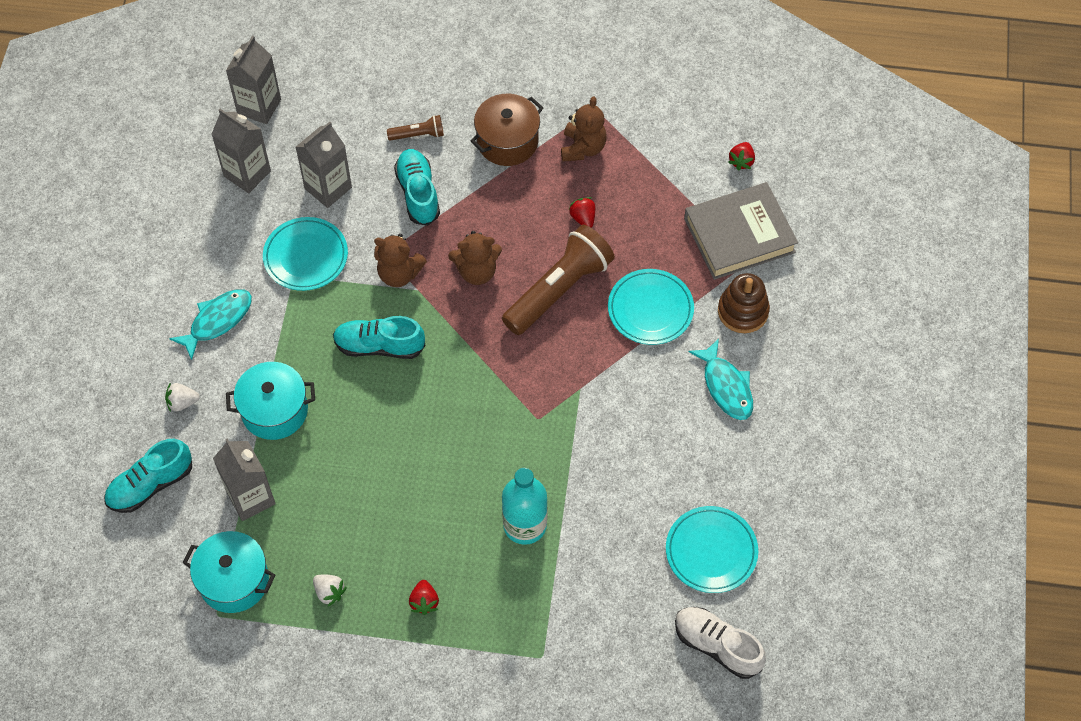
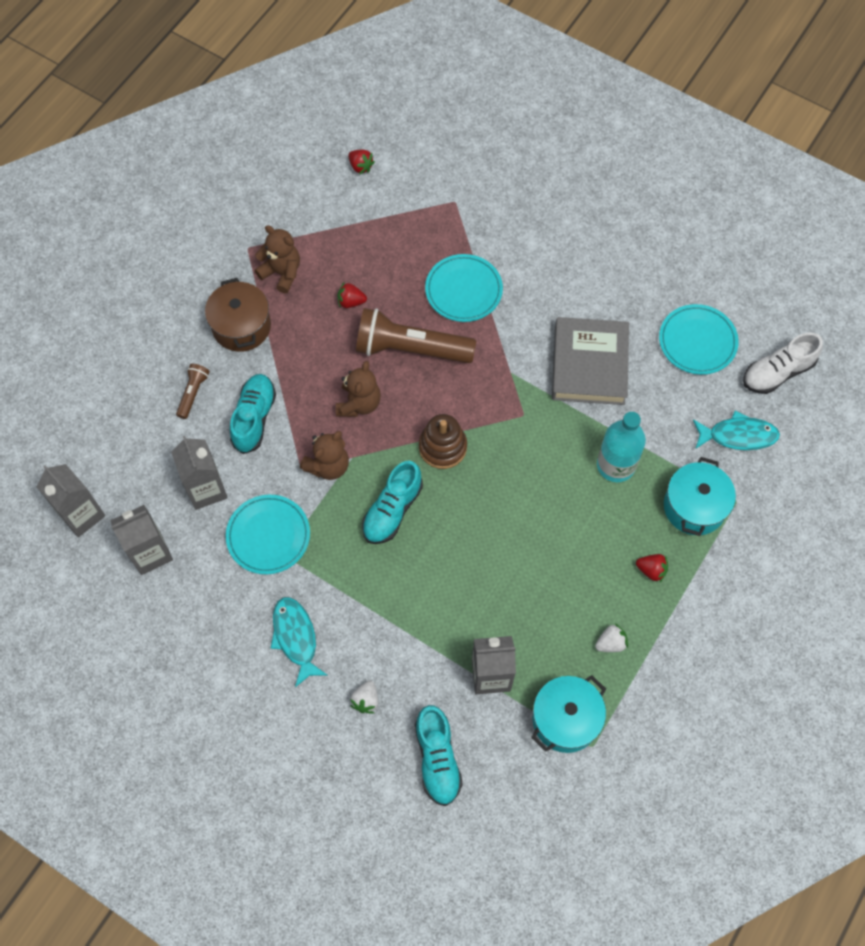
camera: 65 degrees left, 5 degrees up
turquoise pot [226,362,315,440] -> turquoise pot moved to [664,457,736,536]
turquoise shoe [394,149,440,226] -> turquoise shoe turned 90 degrees clockwise [230,374,276,454]
brown flashlight [502,225,615,335] -> brown flashlight turned 60 degrees counterclockwise [356,308,476,363]
grey book [684,182,798,280] -> grey book moved to [552,317,629,405]
turquoise fish [688,339,753,420] -> turquoise fish moved to [693,411,780,450]
brown stacking toy [718,273,770,333] -> brown stacking toy moved to [419,414,467,469]

